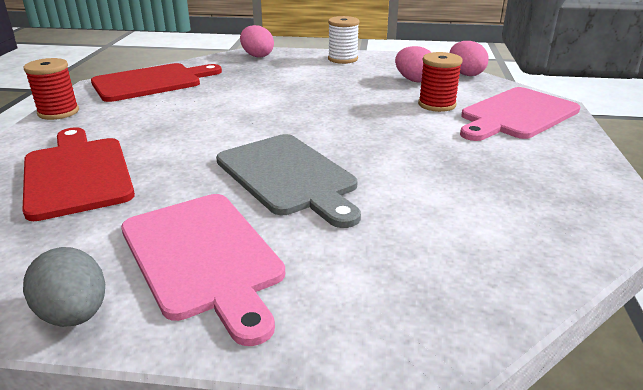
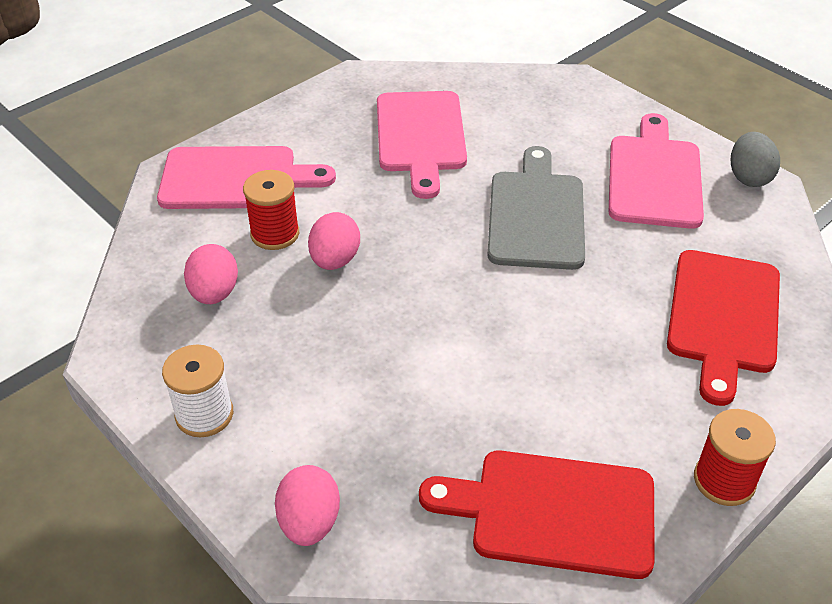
camera: 140 degrees left, 15 degrees up
pink egg [450,41,489,76] -> pink egg moved to [308,212,360,270]
none -> pink cutting board [377,91,467,199]

